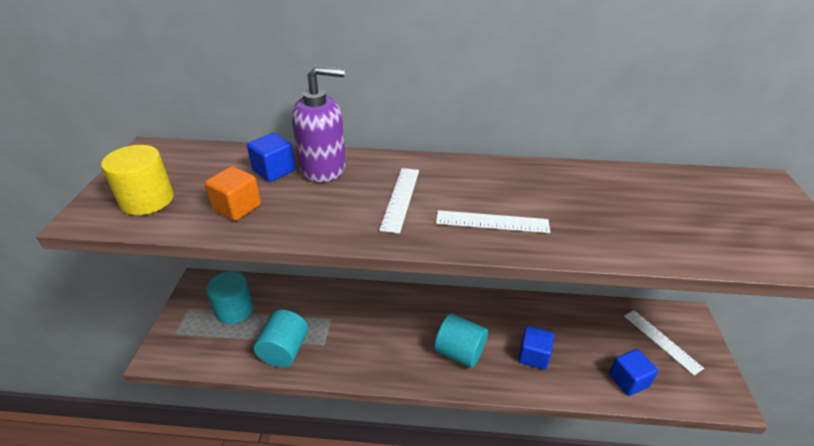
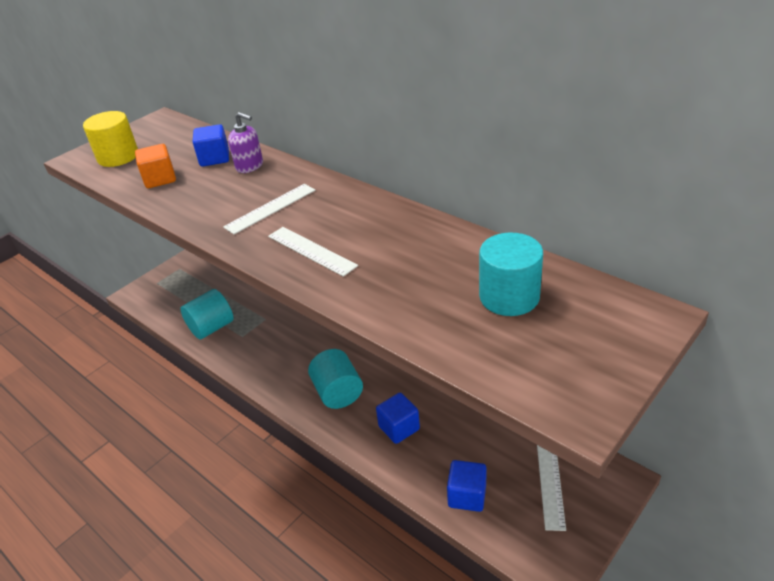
camera: 40 degrees right, 0 degrees up
turquoise cylinder [206,271,253,324] -> turquoise cylinder moved to [479,232,543,316]
purple soap dispenser [292,65,346,182] -> purple soap dispenser [228,112,263,173], size x0.59

